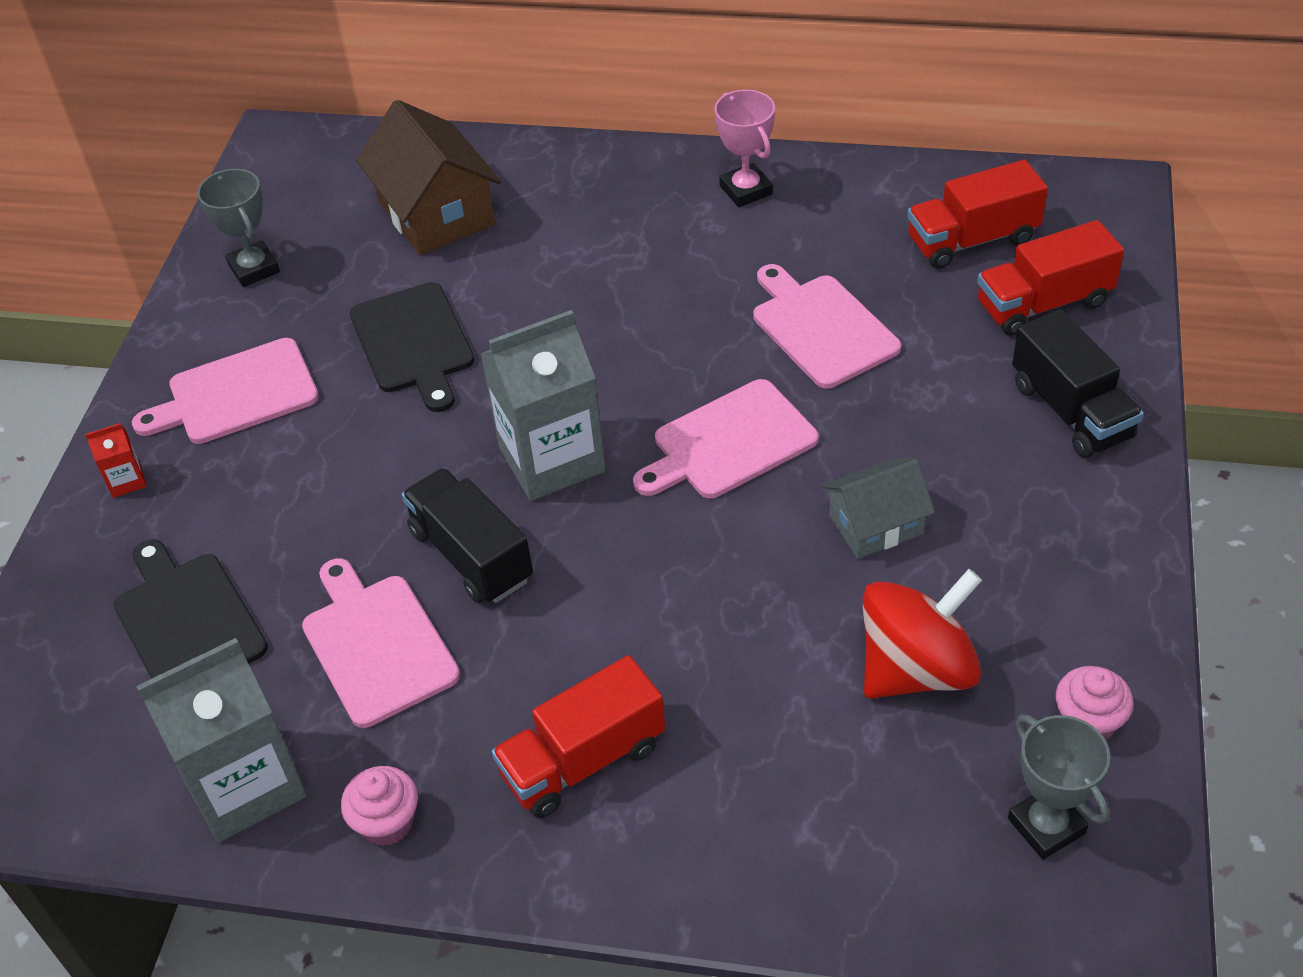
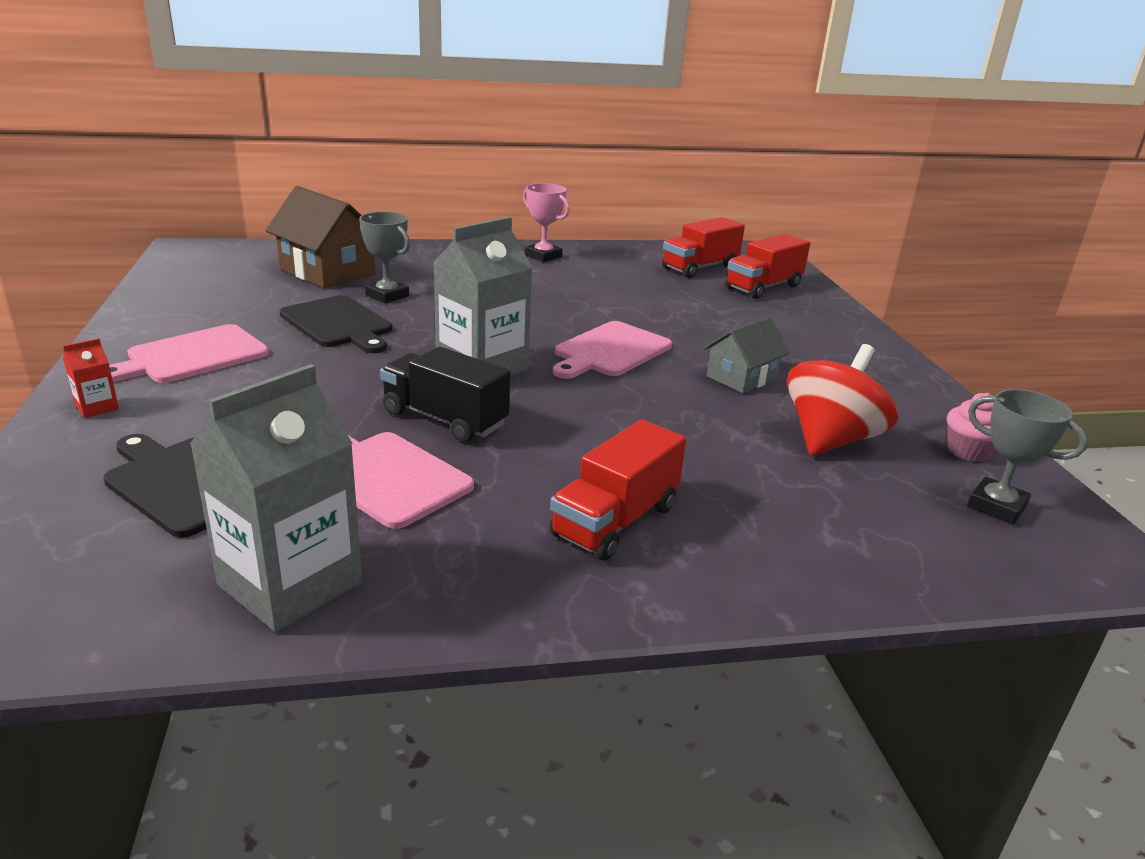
camera: 25 degrees left, 20 degrees down
grey trophy [197,169,280,287] -> grey trophy moved to [359,212,410,303]
pink cupcake [341,766,418,846] -> none
pink cutting board [753,264,901,388] -> none
black truck [1012,309,1144,458] -> none

